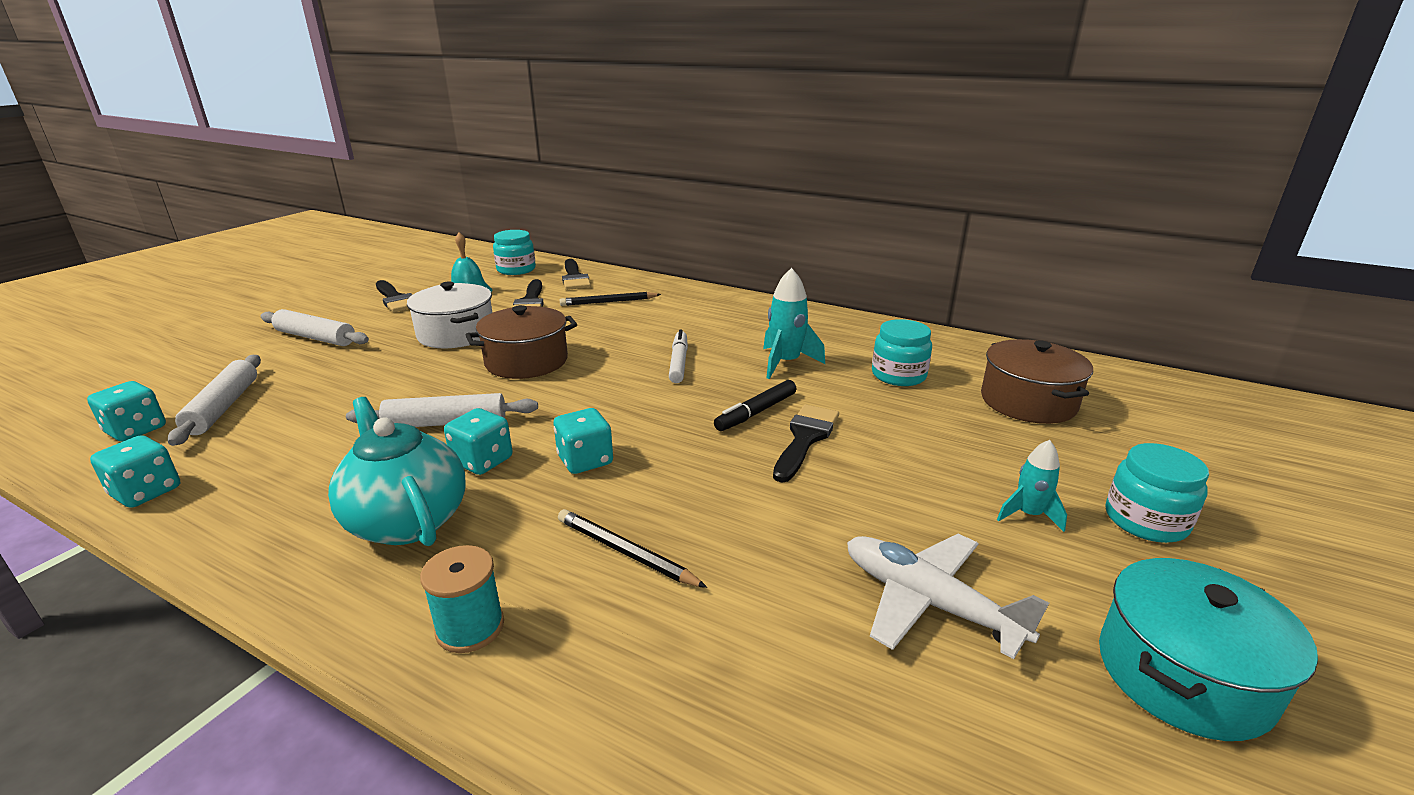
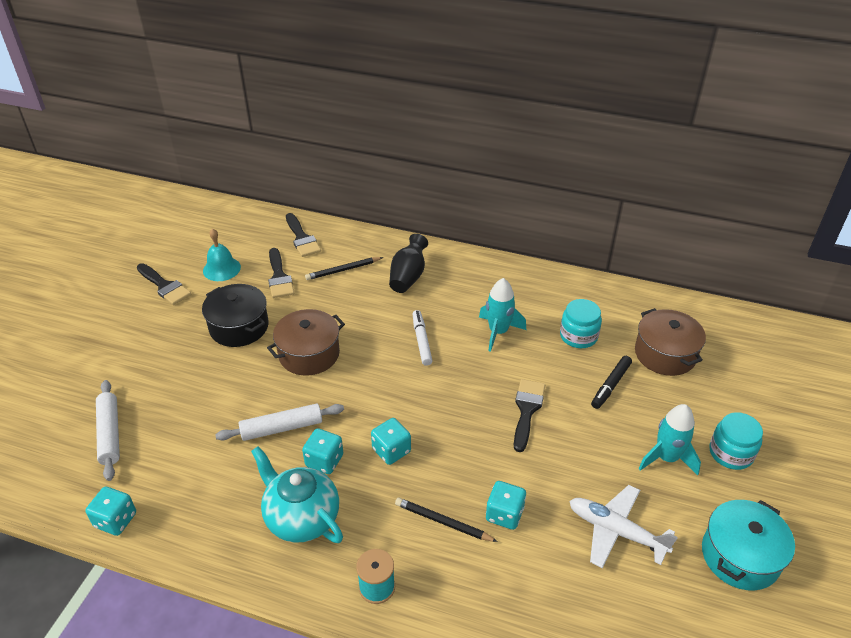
camera: 10 degrees left, 15 degrees up
turquoise dice [87,381,166,442] -> turquoise dice moved to [486,481,526,530]
white rolling pin [261,309,369,346] -> none
white pot [407,282,493,348] -> black pot [202,284,269,347]
turquoise jar [493,230,536,275] -> none
black marker [714,380,796,431] -> black marker moved to [591,356,632,409]
turquoise rocket [997,440,1067,532] -> turquoise rocket [638,404,701,475], size x1.59
none -> black vase [389,234,428,293]

